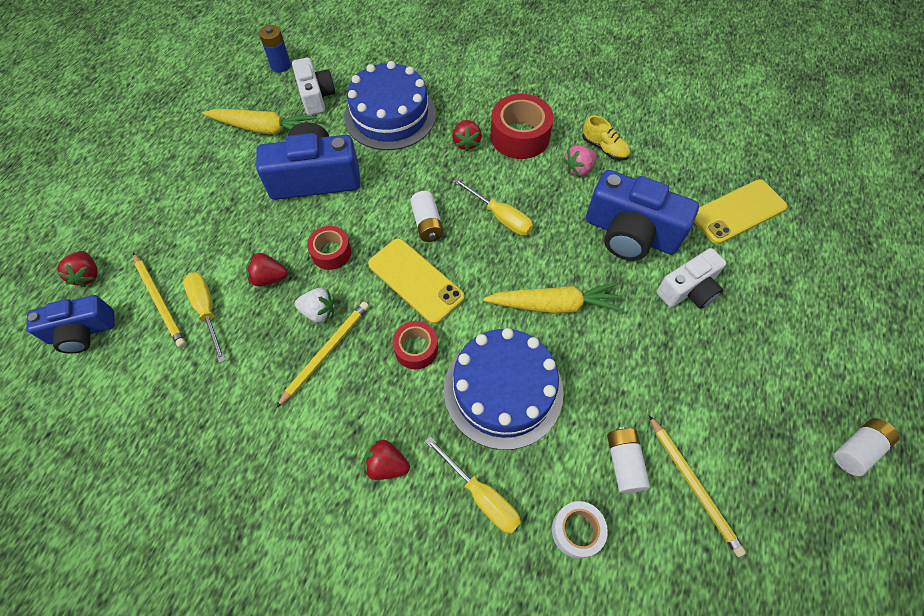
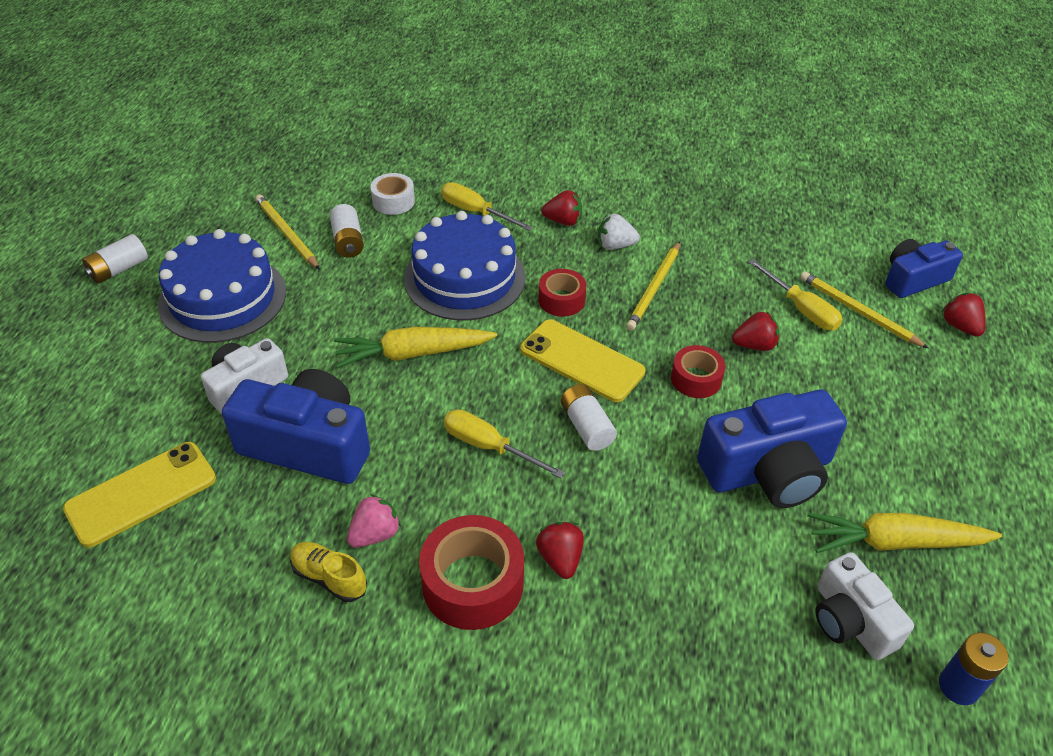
camera: 170 degrees right, 15 degrees down
white strawberry [295,288,335,323] -> white strawberry moved to [598,214,640,250]
blue cake [344,61,436,150] -> blue cake moved to [158,229,286,343]

